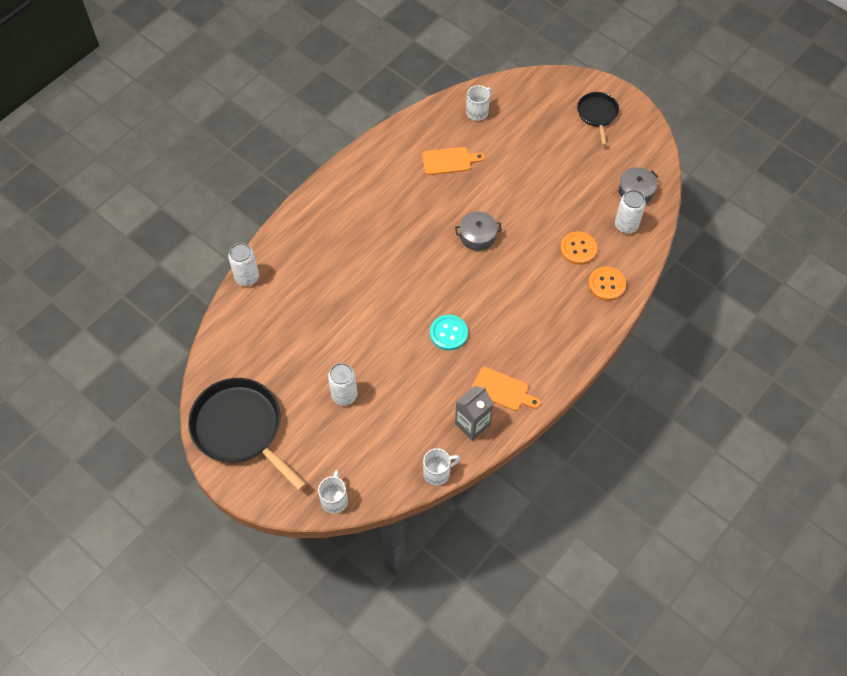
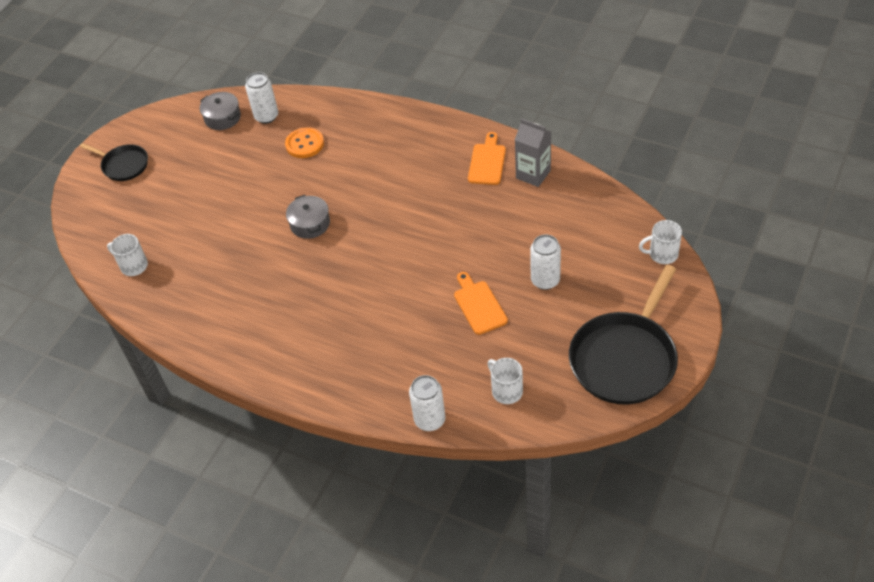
camera: 100 degrees left, 10 degrees down
orange cutting board [422,147,485,175] -> orange cutting board moved to [454,272,508,335]
white mug [423,448,460,486] -> white mug moved to [488,358,523,404]
turquoise button [430,315,468,350] -> none
black pan [577,92,619,145] -> black pan turned 135 degrees counterclockwise [80,143,148,181]
orange button [588,267,626,301] -> none

